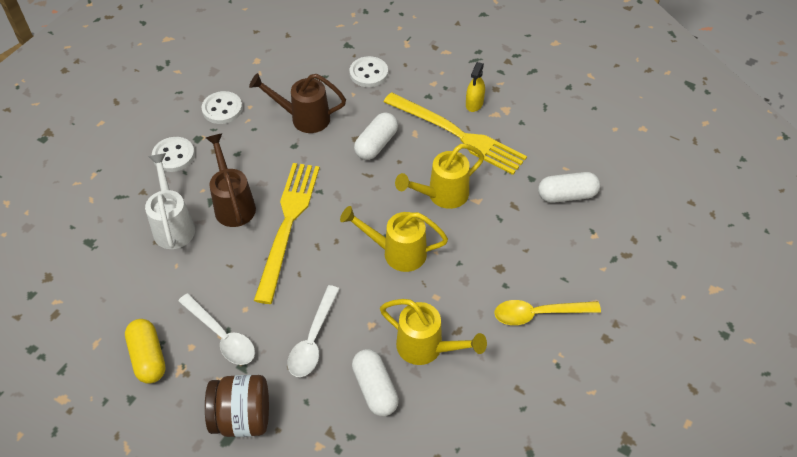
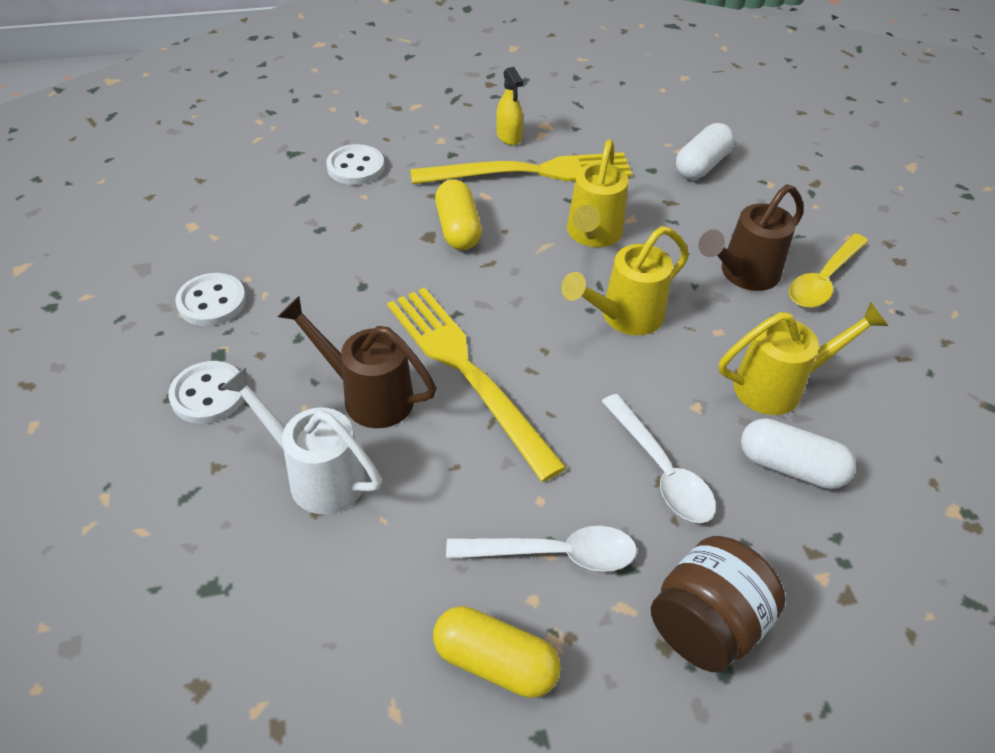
camera: 45 degrees left, 5 degrees down
brown watering can [249,73,346,133] -> brown watering can moved to [699,184,804,291]
white capsule [354,112,398,160] -> yellow capsule [435,179,482,250]

